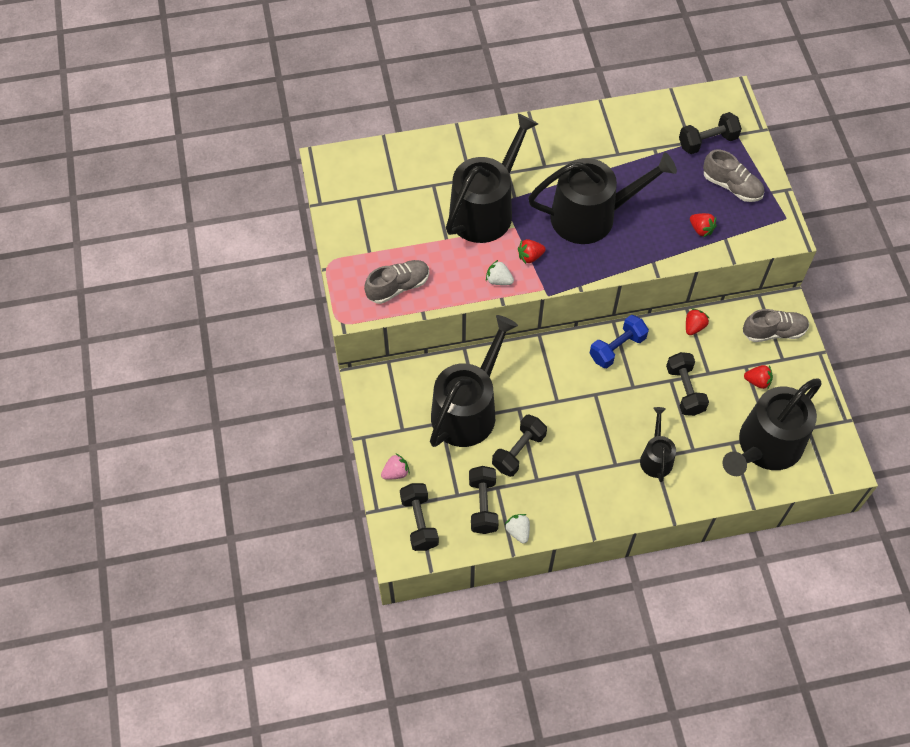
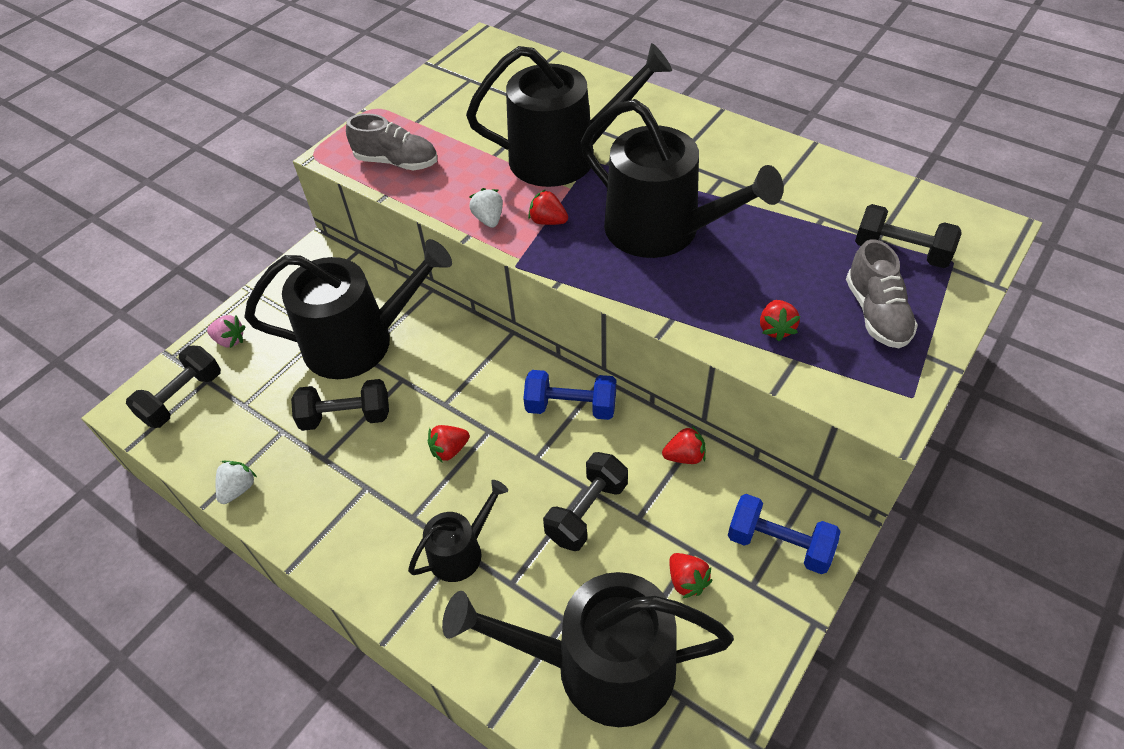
camera: 50 degrees right, 10 degrees down
black dumbbell [469,466,499,534] -> none
grey shoe [743,309,809,342] -> blue dumbbell [728,494,841,574]
none -> red strawberry [428,425,470,463]

